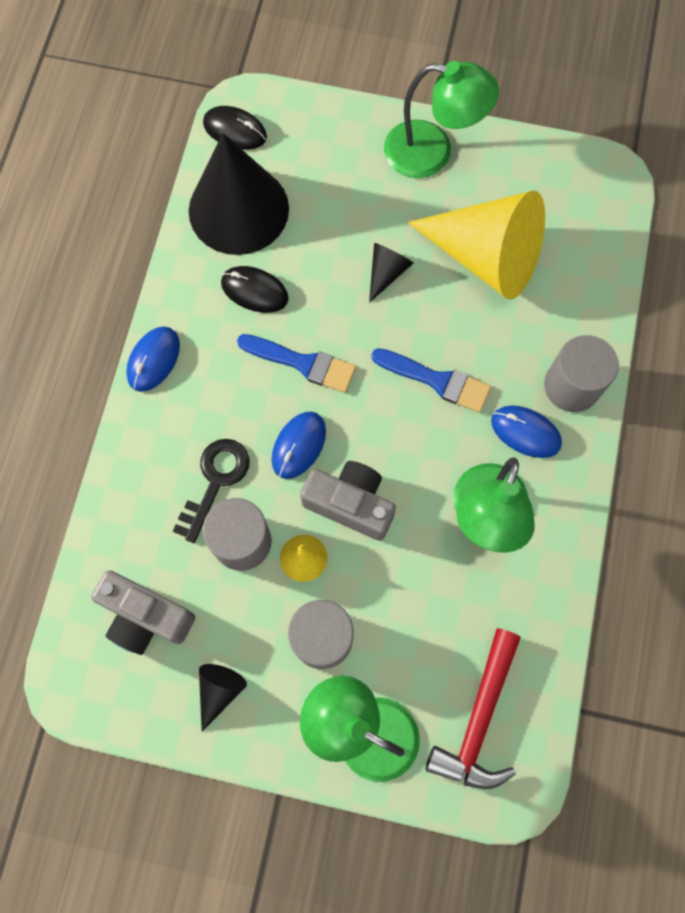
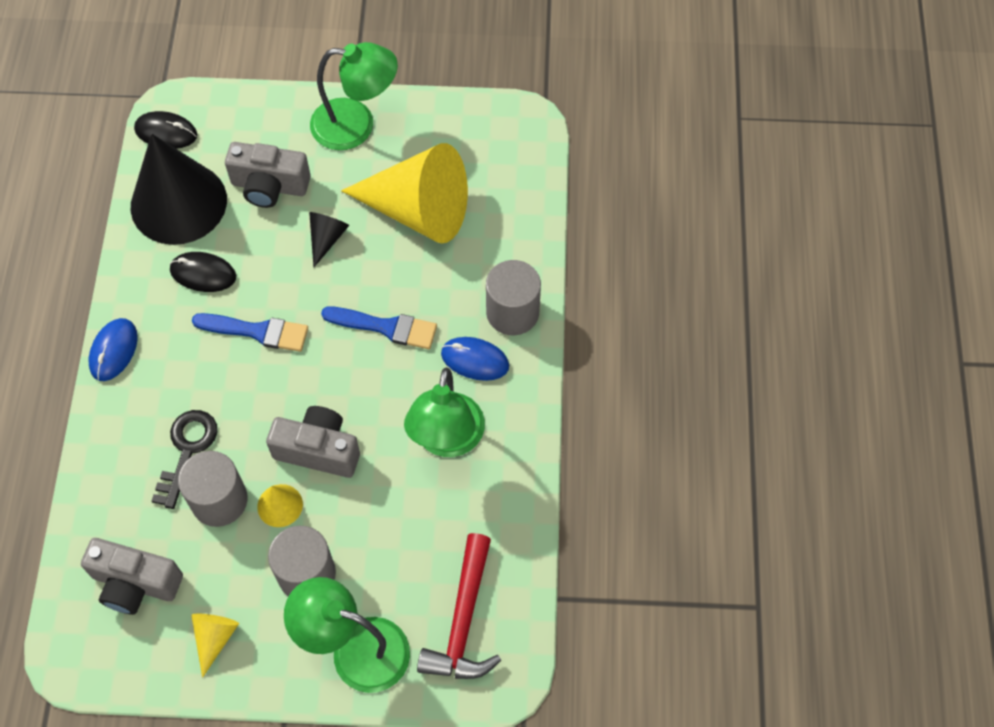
camera: 10 degrees left, 10 degrees down
black cone [199,664,247,731] -> yellow cone [191,614,239,678]
blue mouse [272,412,326,479] -> none
none -> grey camera [225,142,311,208]

